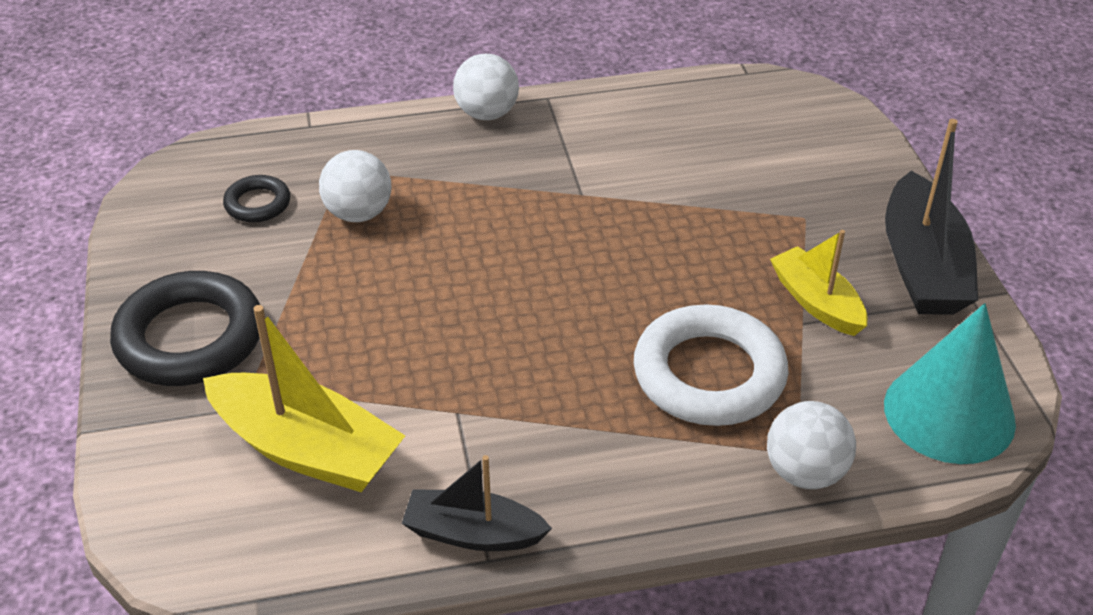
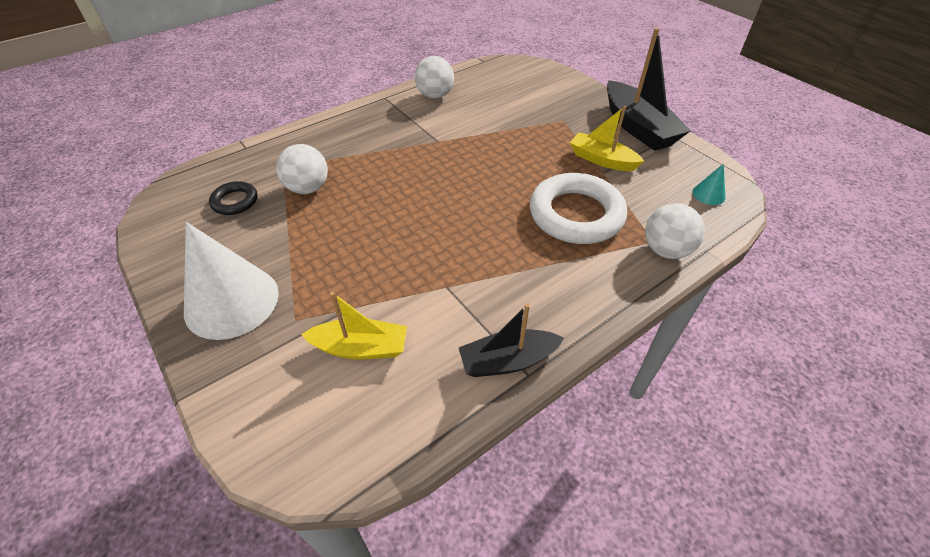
camera: 25 degrees left, 5 degrees up
black ring [110,271,260,386] -> white cone [184,222,279,340]
yellow boat [203,305,405,492] -> yellow boat [301,292,407,359], size x0.63
white ball [453,54,519,120] -> white ball moved to [415,56,454,99]
turquoise cone [884,303,1016,464] -> turquoise cone [692,164,726,205], size x0.42

